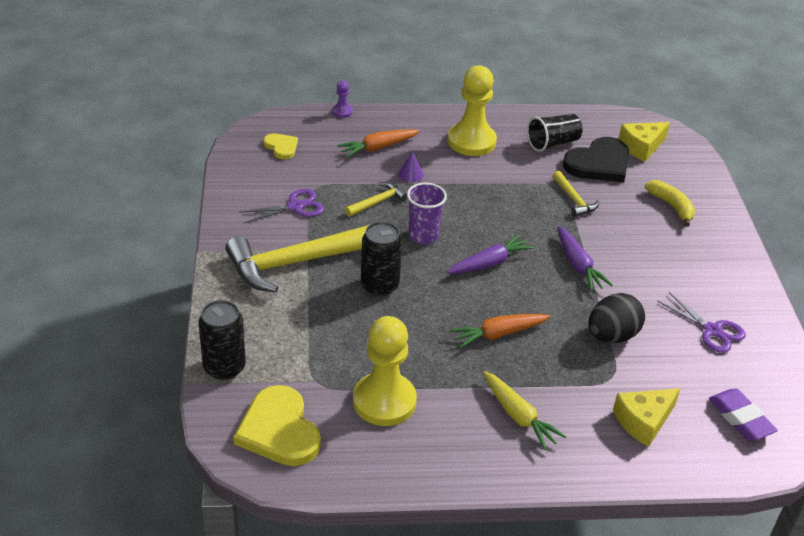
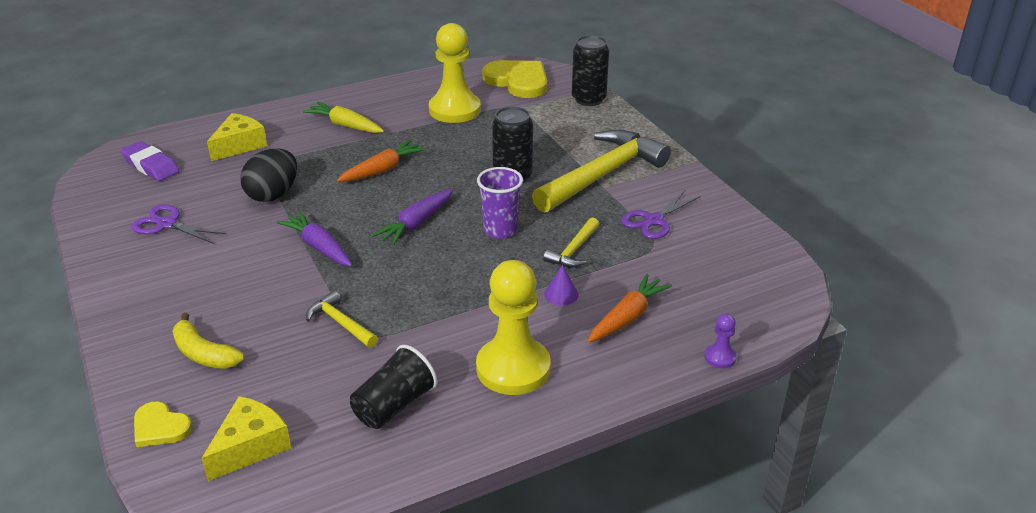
camera: 160 degrees right, 5 degrees down
yellow heart [263,133,298,159] -> yellow heart moved to [134,402,192,447]
black heart [563,137,629,182] -> none

